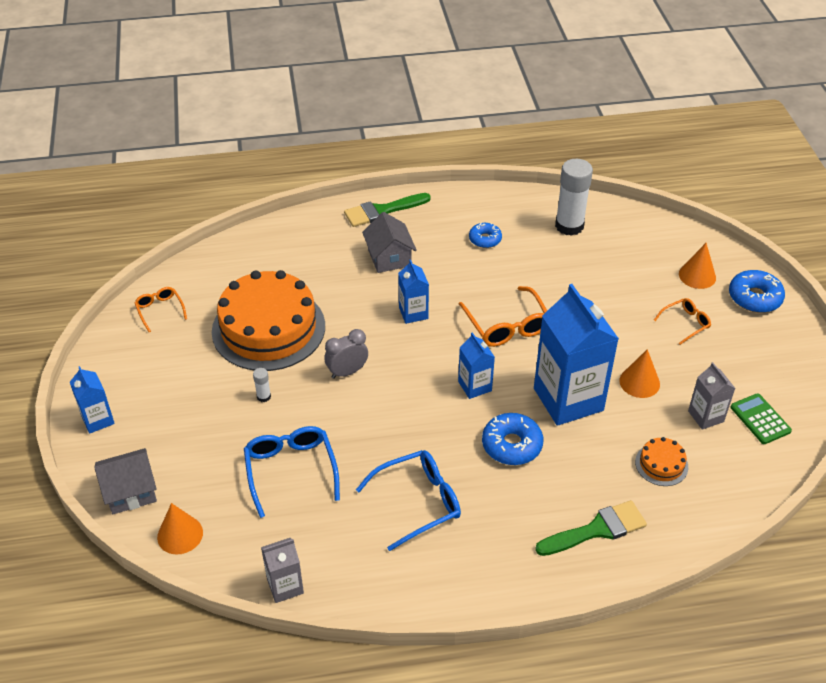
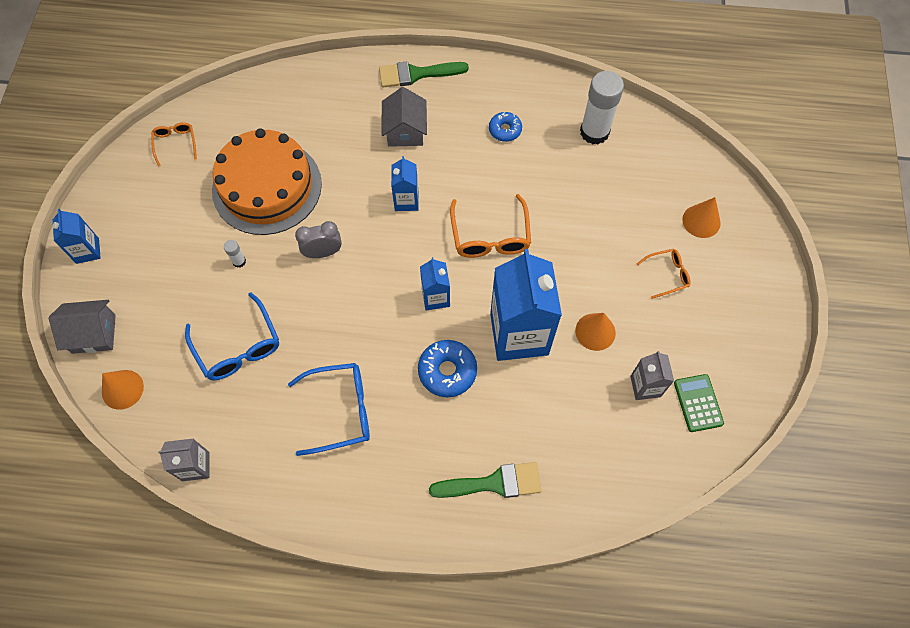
camera: 15 degrees right, 20 degrees up
blue glasses [244,426,340,518] -> blue glasses turned 150 degrees clockwise [185,292,279,380]
orange cake [635,437,688,486] -> none
blue donut [729,270,785,313] -> none

